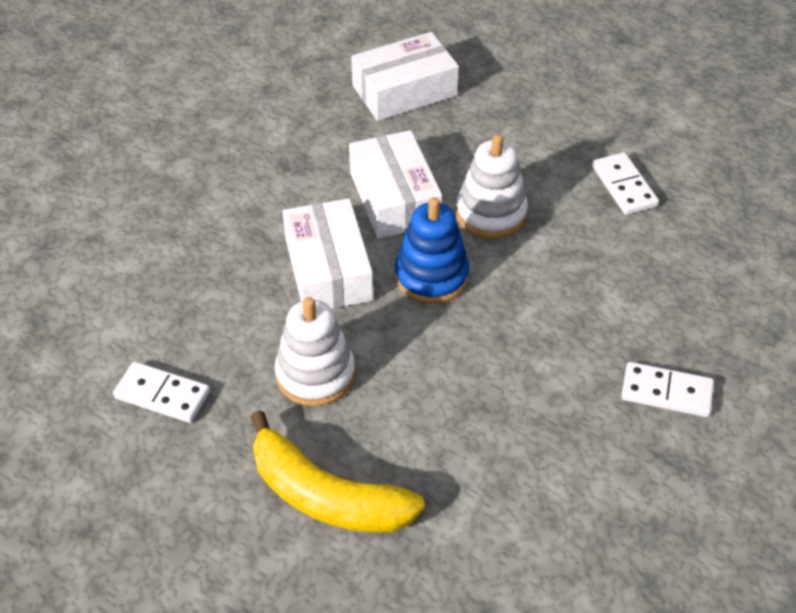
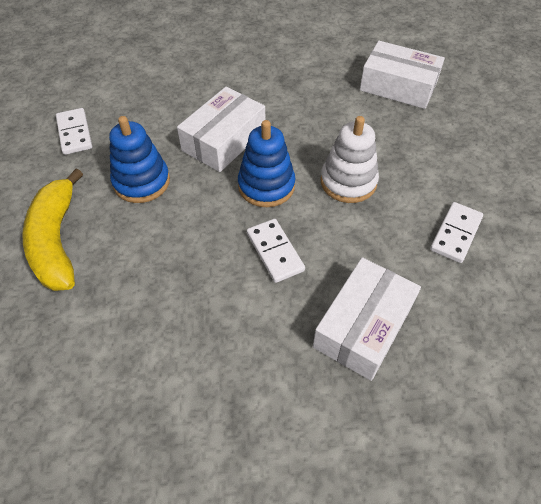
camera: 50 degrees right, 5 degrees up
white stacking toy [274,297,355,406] -> blue stacking toy [109,116,170,203]
white box [349,130,442,239] -> white box moved to [313,257,421,381]
white domino [621,362,714,417] -> white domino moved to [247,219,305,283]

